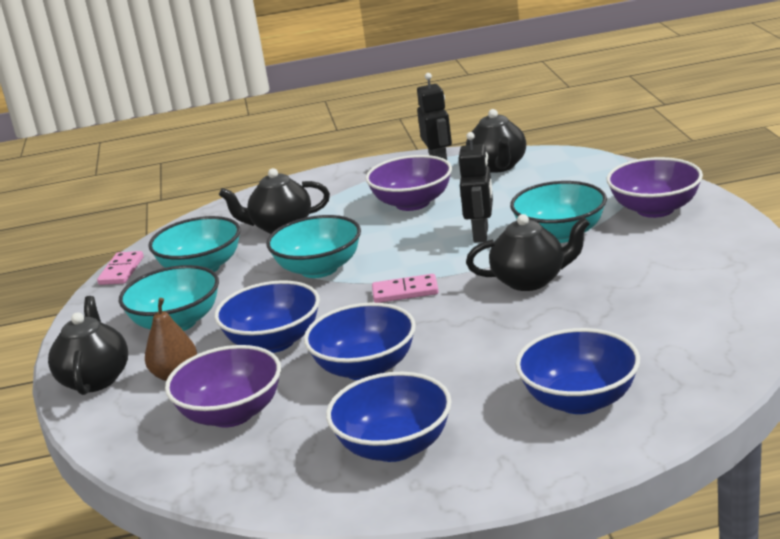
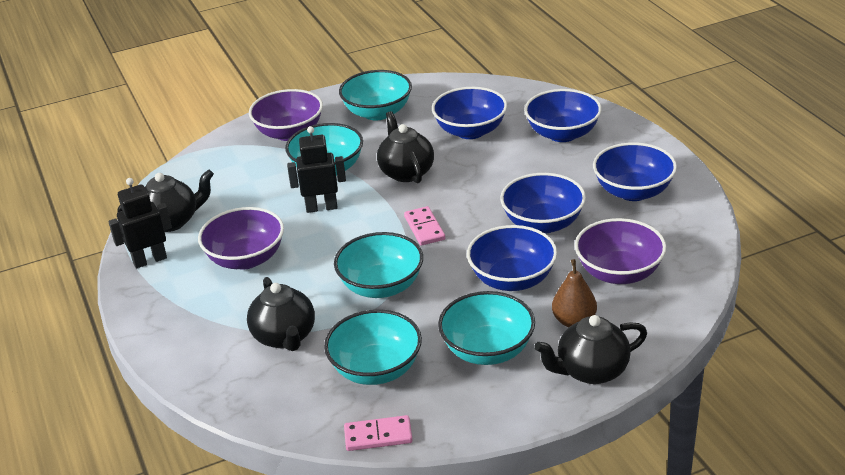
camera: 105 degrees left, 10 degrees up
none -> turquoise bowl [339,70,412,120]
none -> blue bowl [432,87,507,139]

